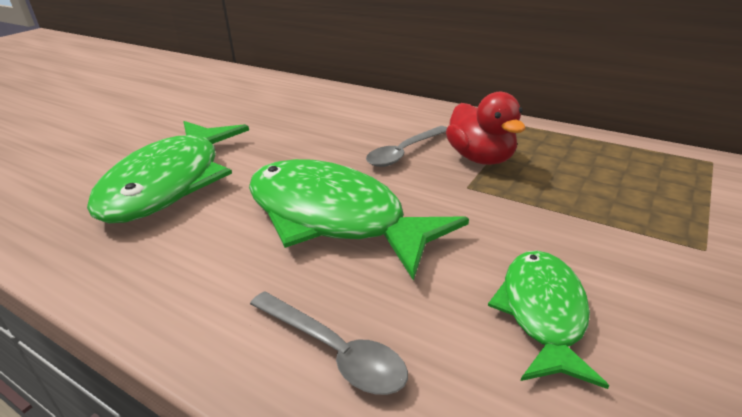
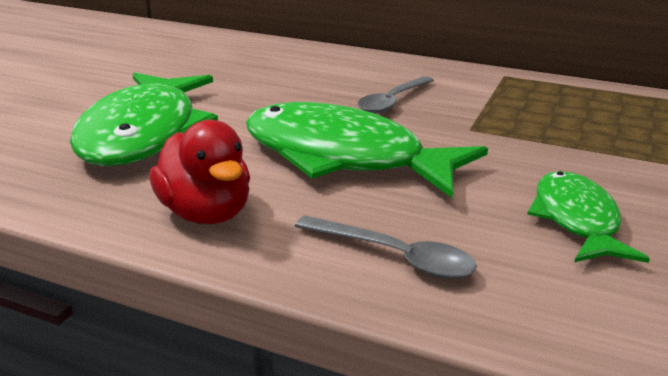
camera: 10 degrees left, 5 degrees down
red duck [446,92,525,165] -> red duck moved to [149,120,250,224]

